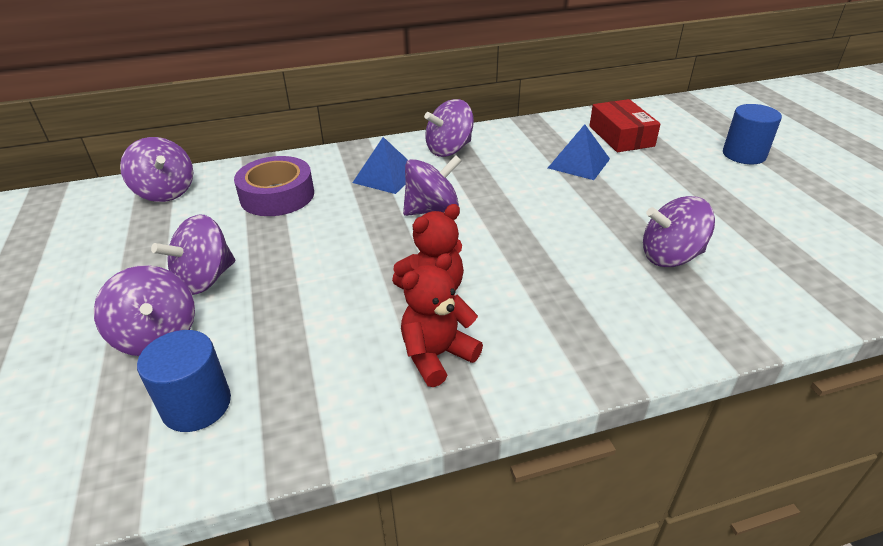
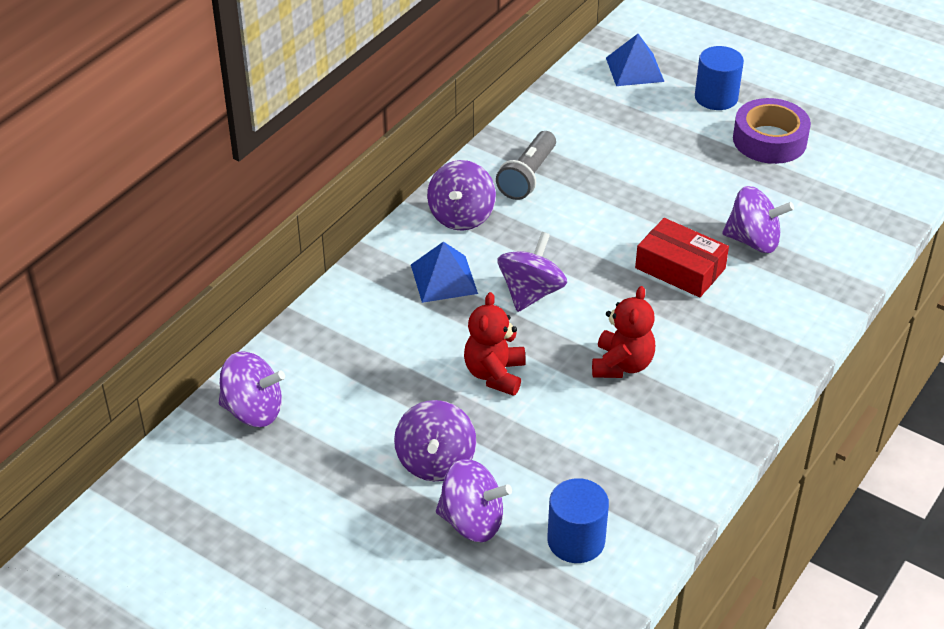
camera: 40 degrees left, 5 degrees up
purple tape [234,156,314,216] -> purple tape moved to [733,98,811,164]
red teddy bear [401,253,483,387] -> red teddy bear moved to [464,292,526,396]
blue pyramid [548,124,610,180] -> blue pyramid moved to [606,34,665,86]
red box [590,99,661,152] -> red box moved to [635,218,729,297]
purple spinning top [643,196,715,267] -> purple spinning top turned 120 degrees counterclockwise [722,186,794,253]
none -> grey flashlight [496,131,556,200]

